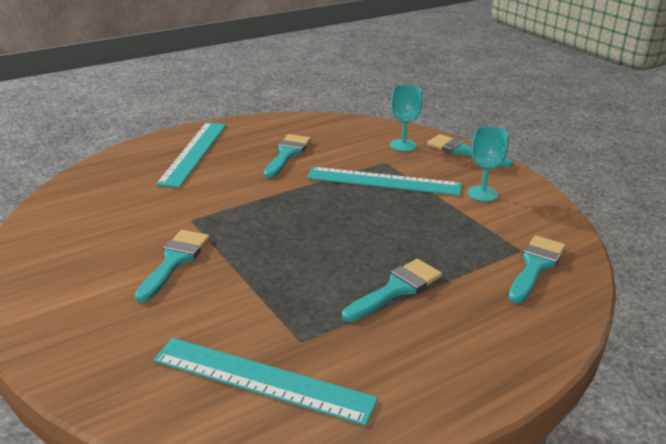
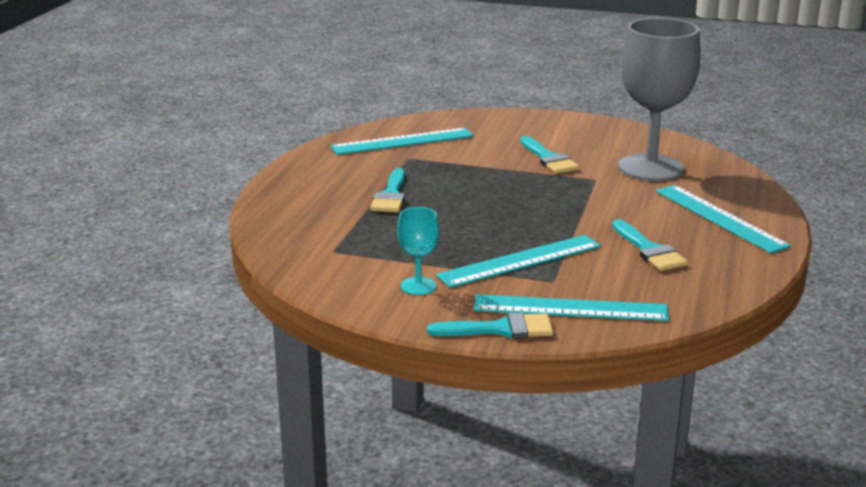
camera: 140 degrees right, 5 degrees down
turquoise goblet [390,85,423,151] -> turquoise ruler [474,295,669,321]
turquoise brush [508,235,566,303] -> none
none -> grey goblet [618,18,701,181]

